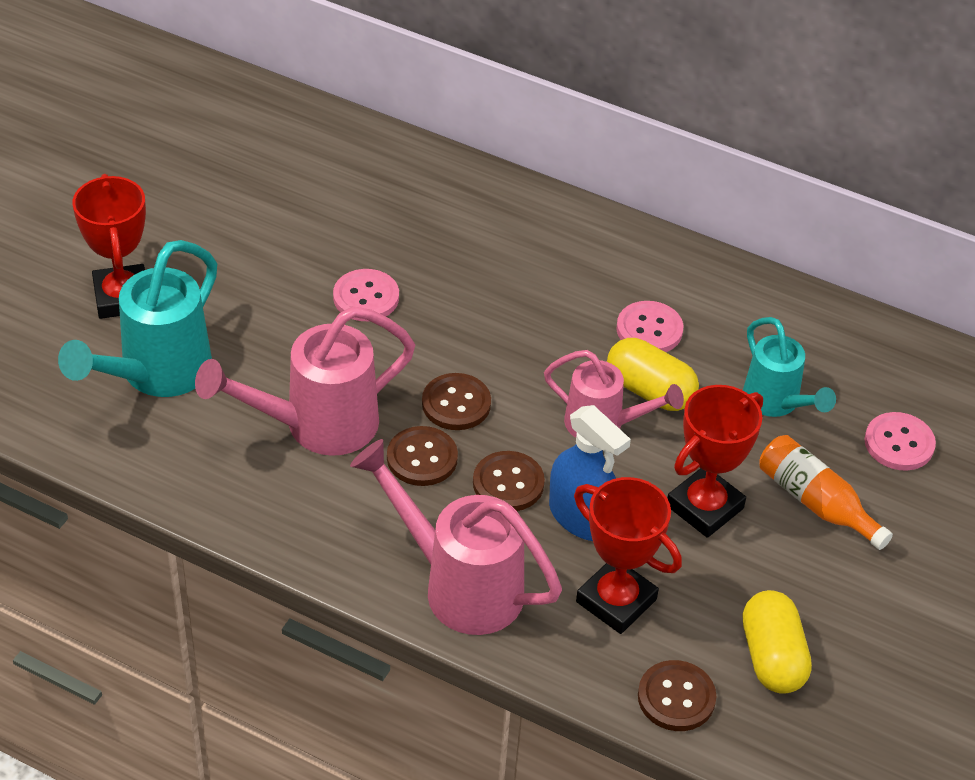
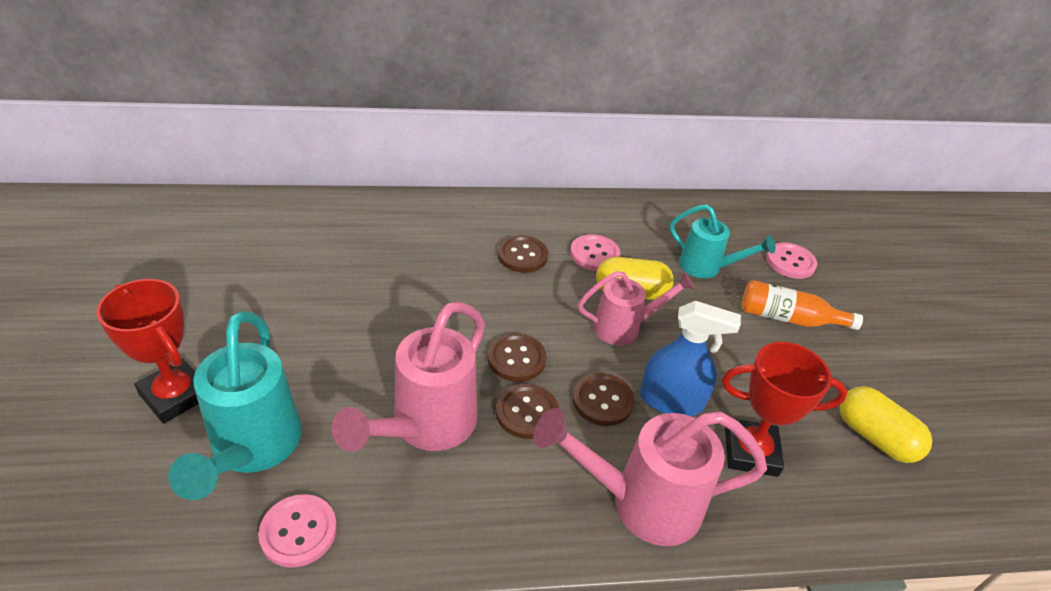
camera: 35 degrees left, 5 degrees down
pink button [333,269,399,321] -> pink button moved to [258,494,337,568]
brown button [638,660,716,731] -> brown button moved to [498,235,548,273]
red trophy [667,385,763,538] -> none

